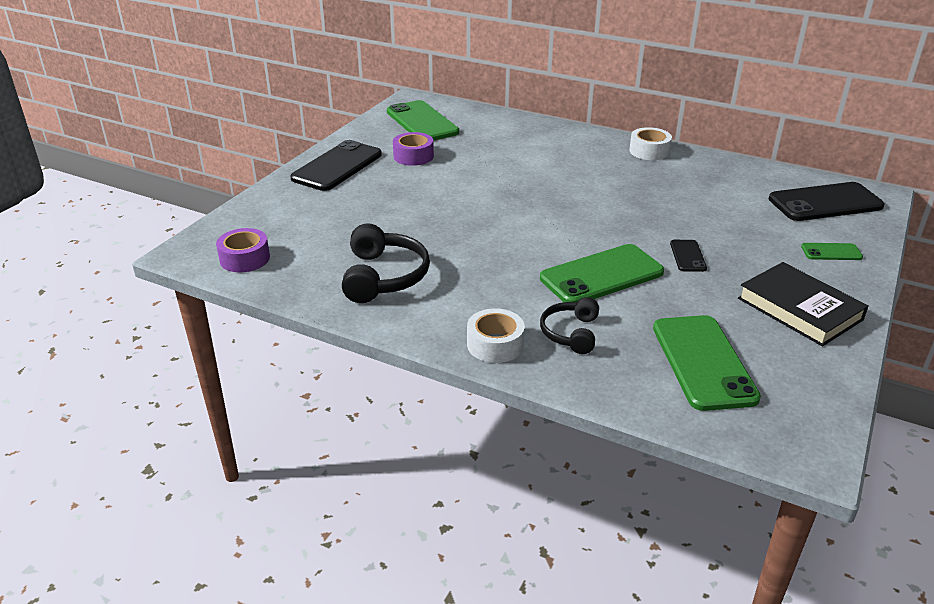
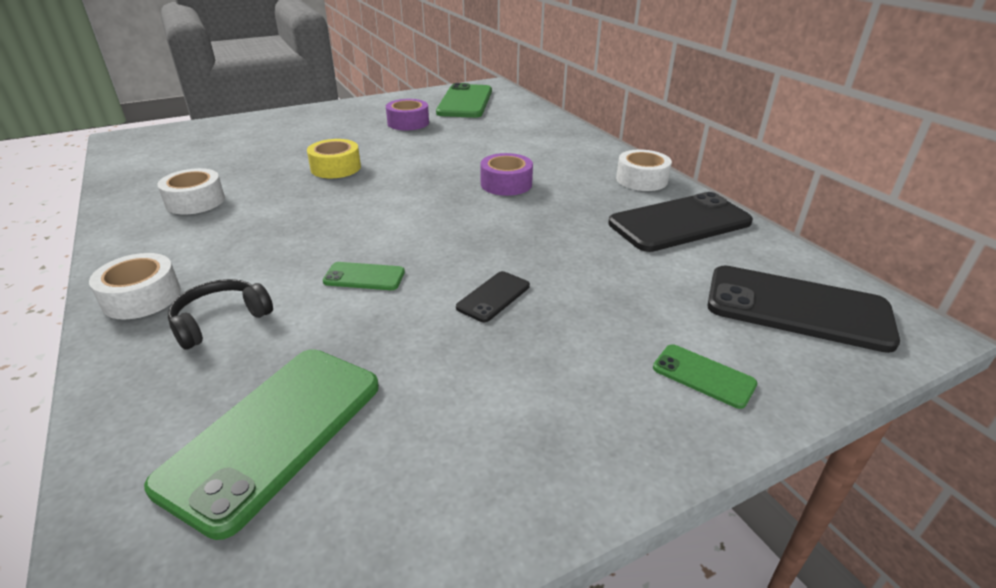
camera: 35 degrees right, 0 degrees up
purple tape [216,228,270,272] -> purple tape moved to [480,153,533,196]
black phone [290,140,382,191] -> black phone moved to [608,192,753,252]
black headphones [342,223,430,303] -> white tape [157,168,225,215]
green phone [540,244,664,302] -> green phone [323,262,405,290], size x0.48
black book [738,262,869,346] -> none
none -> yellow tape [307,139,361,178]

